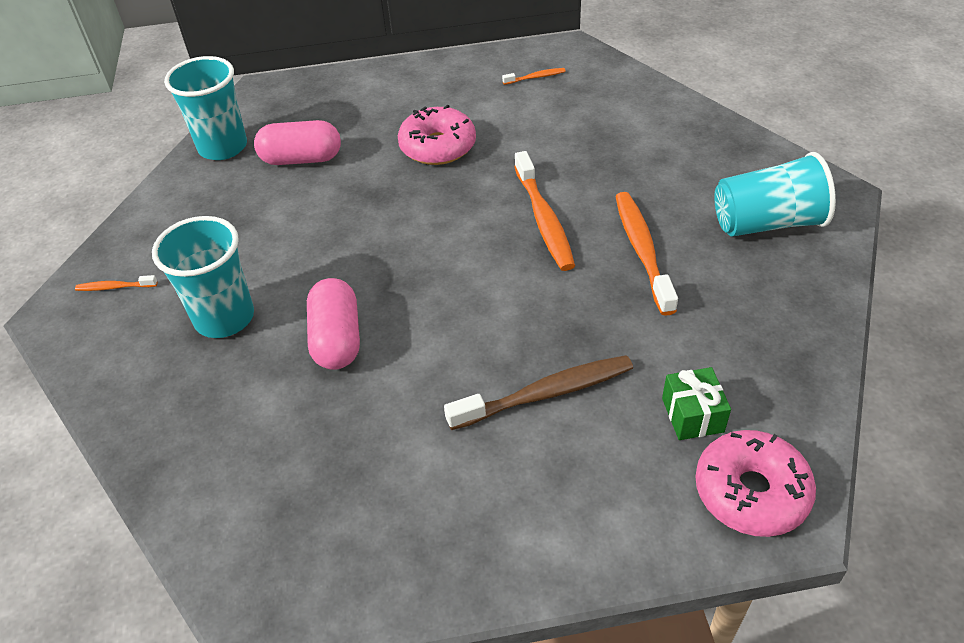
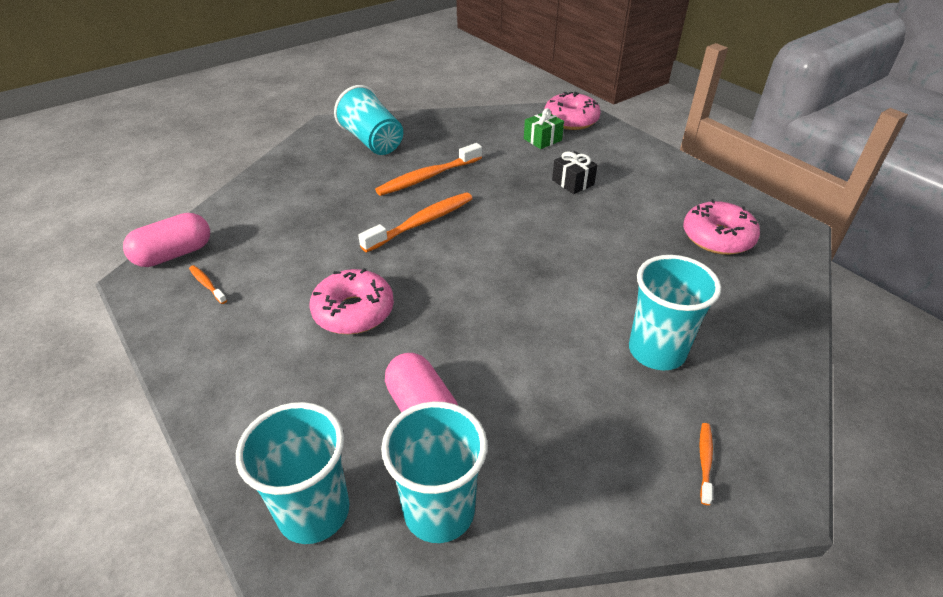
camera: 120 degrees left, 5 degrees down
orange toothbrush [75,275,158,291] -> orange toothbrush turned 135 degrees counterclockwise [699,423,713,505]
pink capsule [307,278,360,370] -> pink capsule moved to [123,213,210,267]
brown toothbrush [444,355,633,430] -> black gift [552,151,598,194]
none -> turquoise cup [236,402,349,544]
none -> pink donut [683,199,760,255]

